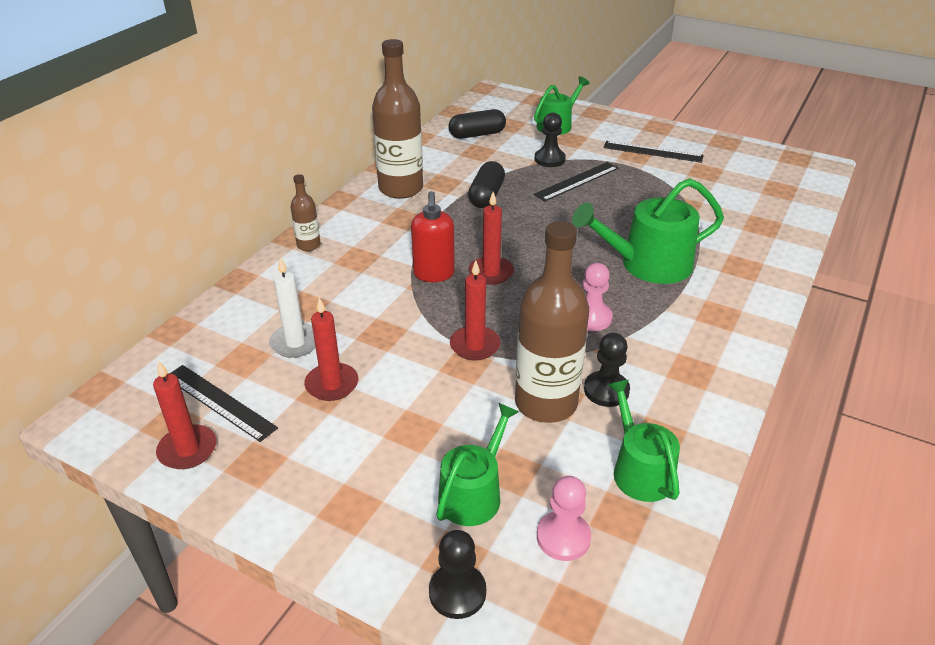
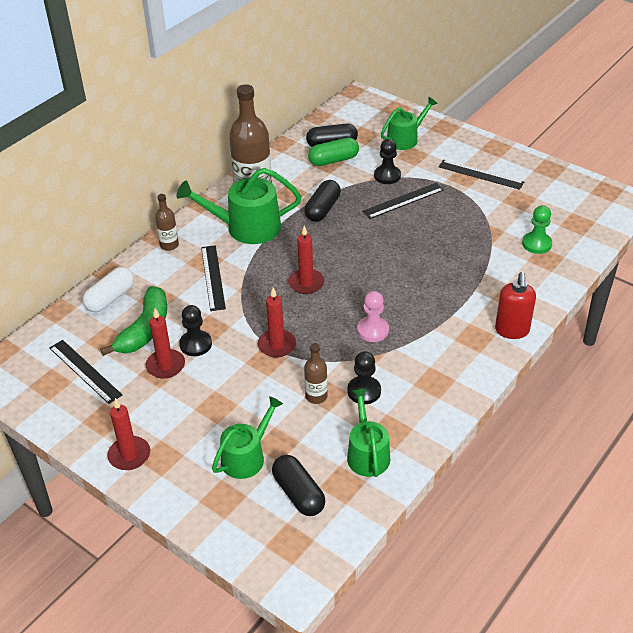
camera: 10 degrees right, 5 degrees up
red candle [153,360,217,469] -> red candle moved to [107,398,150,470]
white candle [269,257,315,358] -> green banana [100,286,167,356]
red soap dispenser [411,191,455,282] -> red soap dispenser moved to [495,272,536,339]
black pawn [429,530,486,619] -> black pawn moved to [179,305,212,356]
brown bottle [515,221,589,423] -> brown bottle [304,343,327,404], size x0.48
pink pawn [537,476,591,561] -> black capsule [272,455,325,516]
green watering can [572,178,724,284] -> green watering can moved to [176,168,301,244]
none -> white capsule [83,267,134,312]
none -> black ruler [201,245,226,311]
none -> green capsule [308,137,359,166]
none -> green pawn [522,205,552,254]

